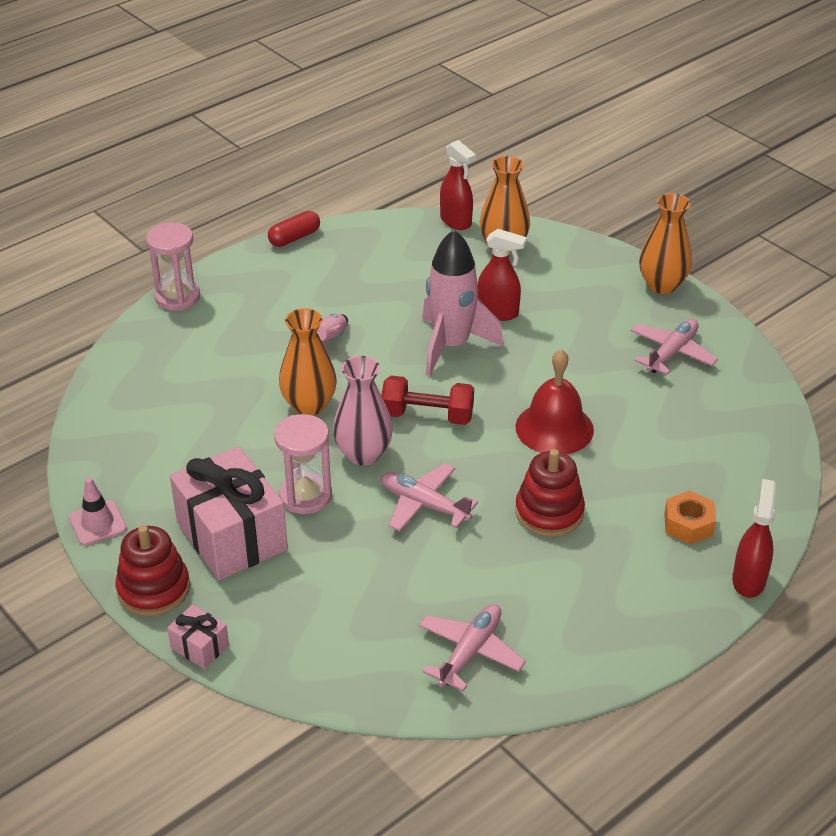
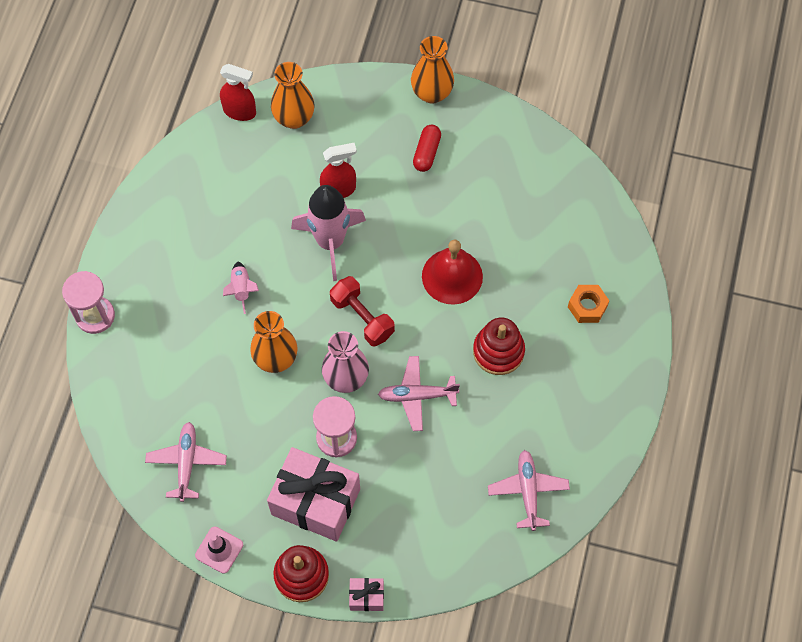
camera: 35 degrees left, 25 degrees up
red capsule [268,211,320,247] -> red capsule moved to [413,125,441,172]
red dumbbell [381,375,474,425] -> red dumbbell turned 75 degrees clockwise [330,276,395,347]
pink plane [631,319,718,375] -> pink plane moved to [145,422,227,502]
red spray bottle [732,479,776,598] -> none

